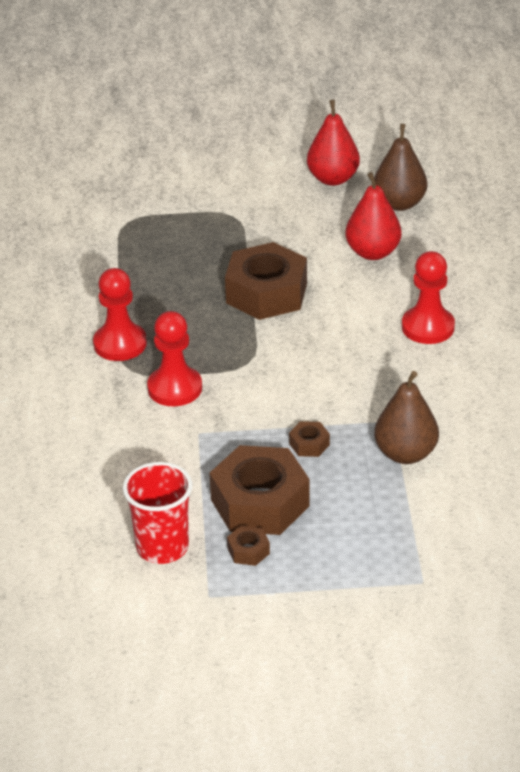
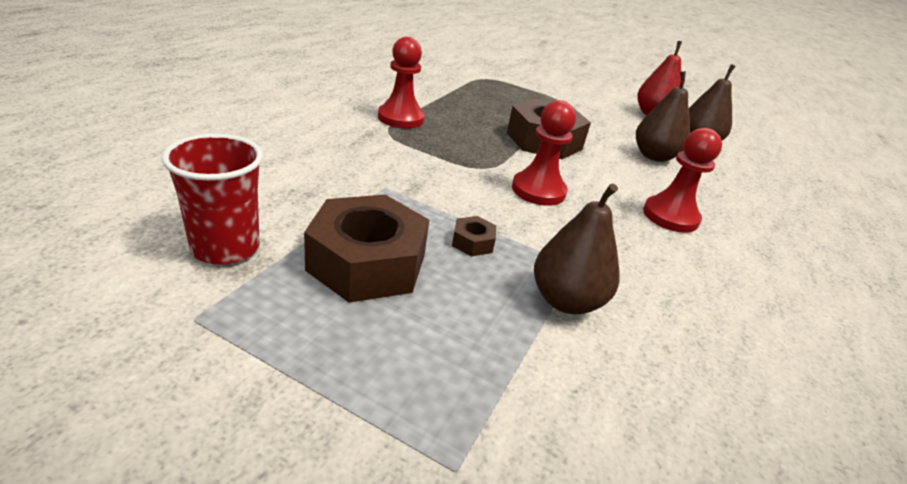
camera: 25 degrees right, 5 degrees down
red pawn [147,311,202,406] -> red pawn moved to [512,100,576,206]
brown nut [227,525,270,566] -> none
red pear [345,172,402,260] -> brown pear [636,71,690,162]

